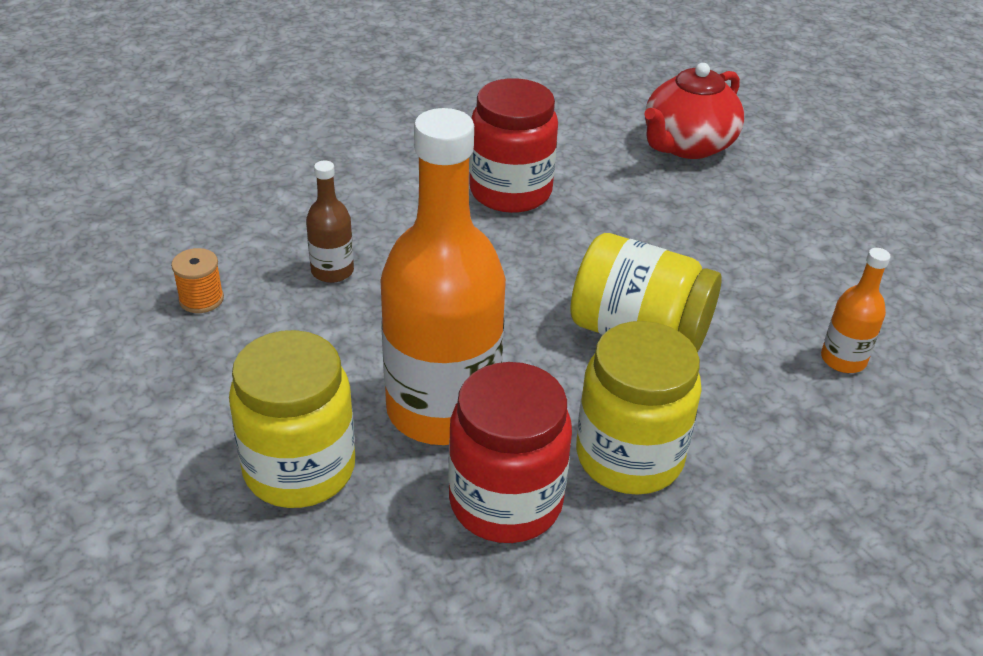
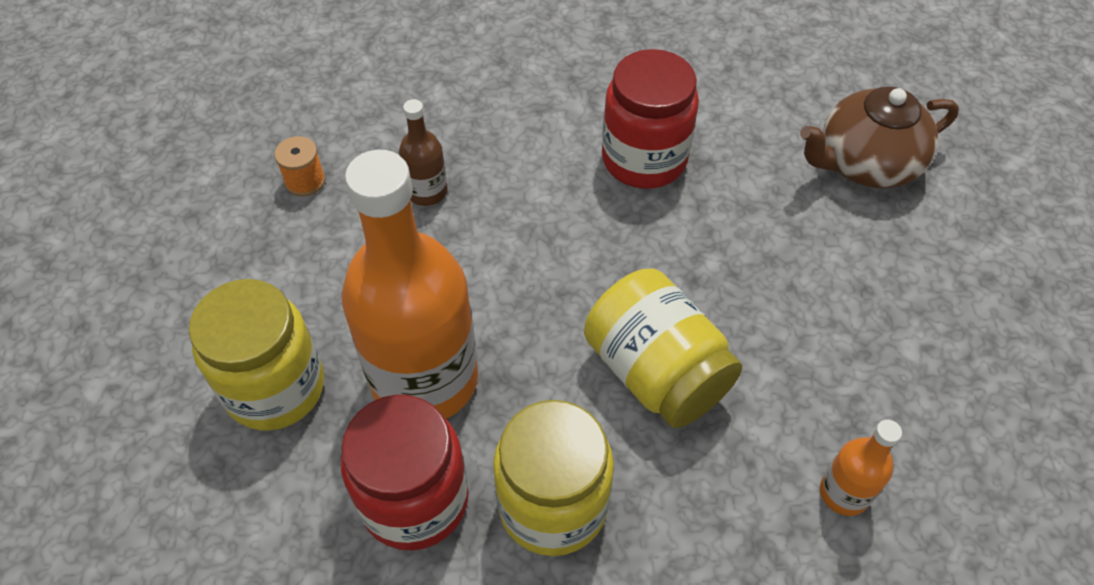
camera: 30 degrees right, 15 degrees up
red teapot [644,63,744,159] -> brown teapot [800,86,959,188]

